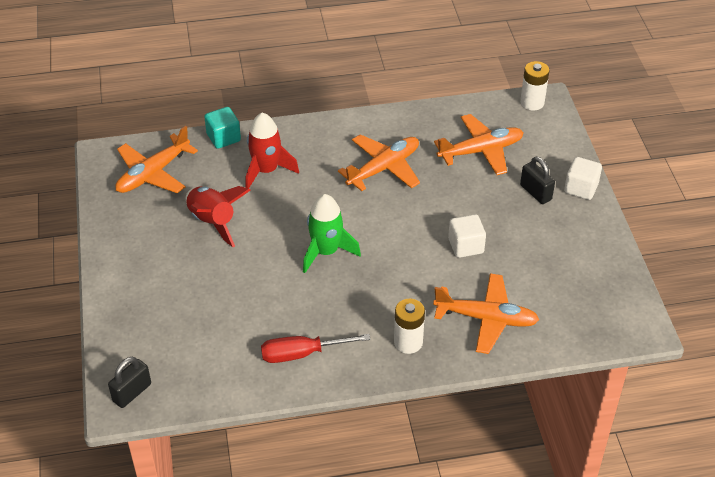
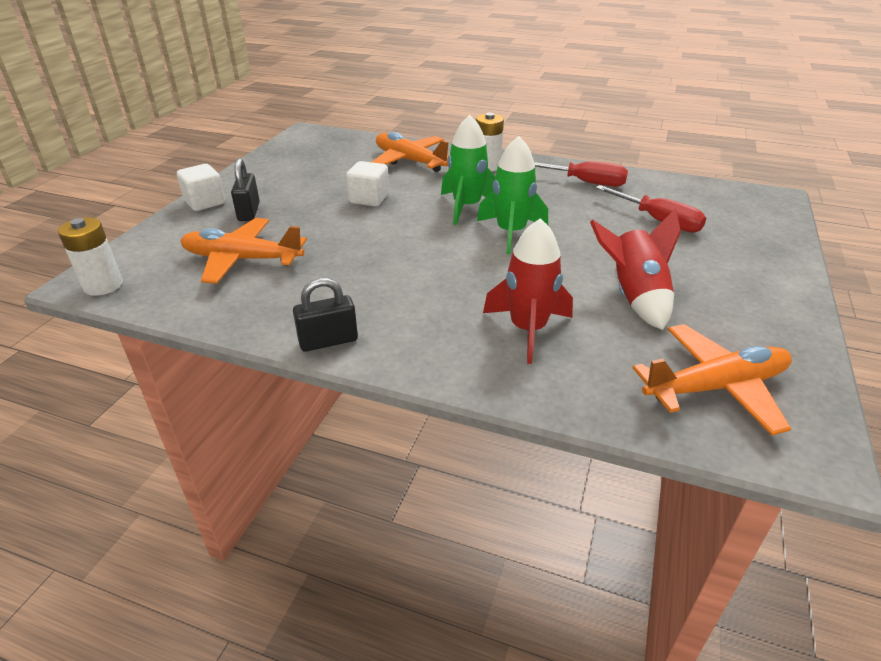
camera: 150 degrees left, 10 degrees down
black padlock [108,357,151,408] -> black padlock moved to [293,278,358,352]
turquoise cube [204,107,241,149] -> none
orange plane [338,134,420,191] -> none
none -> green rocket [441,115,495,225]
none -> red screwdriver [596,185,706,233]

